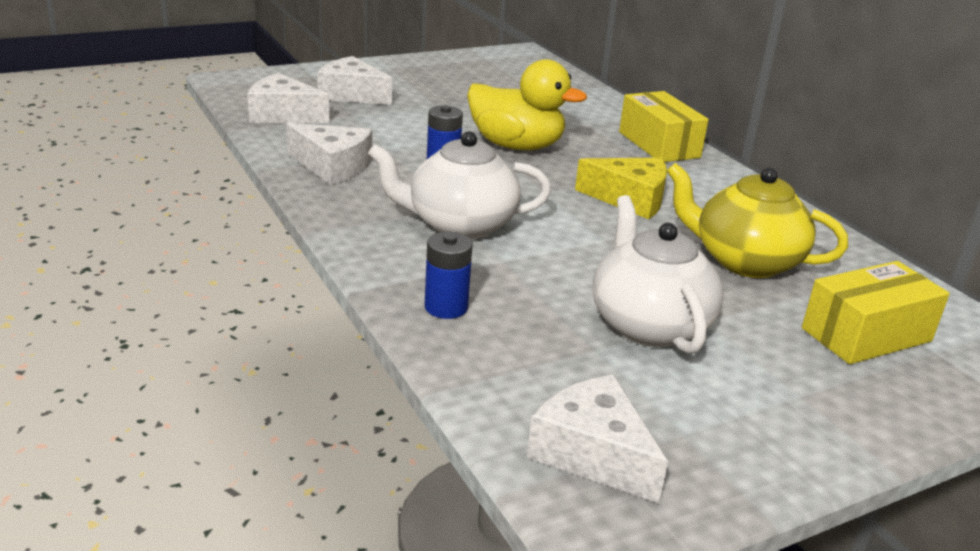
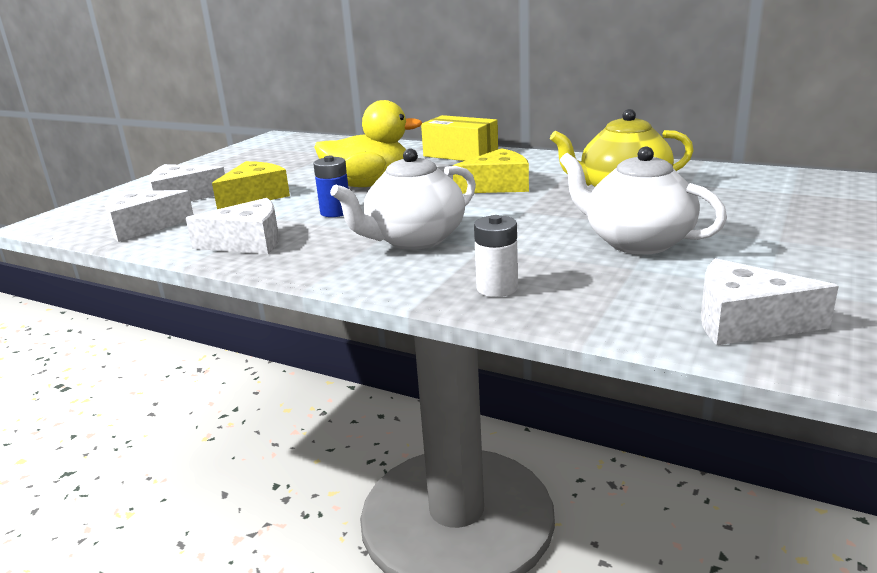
camera: 30 degrees left, 5 degrees down
blue battery [424,232,473,319] -> white battery [474,215,518,297]
yellow box [802,261,950,364] -> none
none -> yellow cheese [212,161,290,209]

